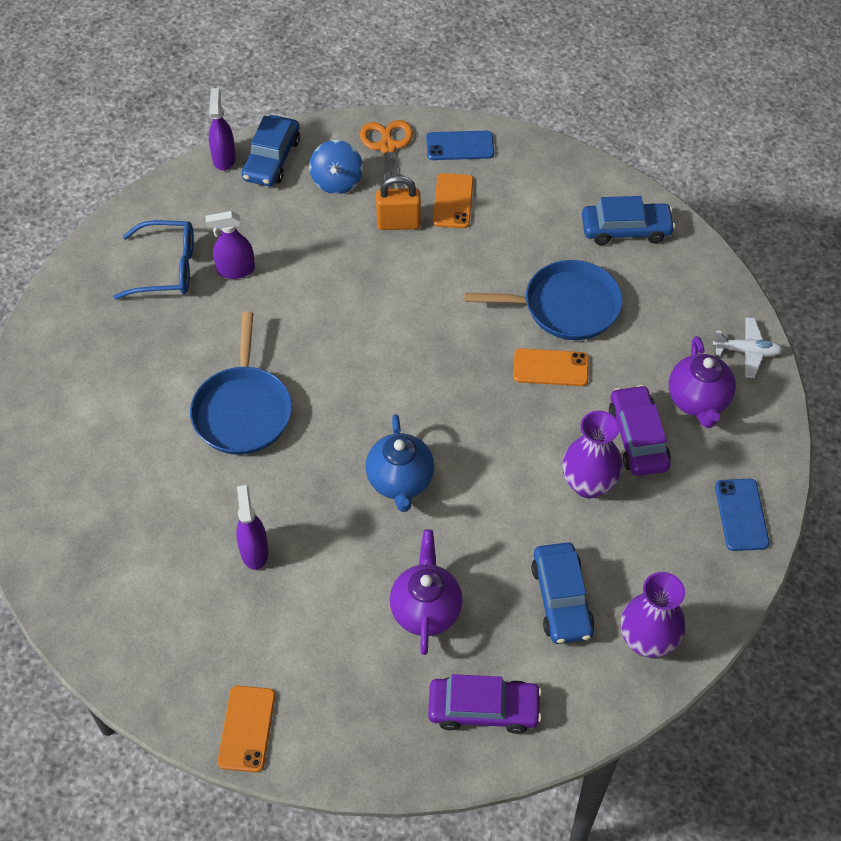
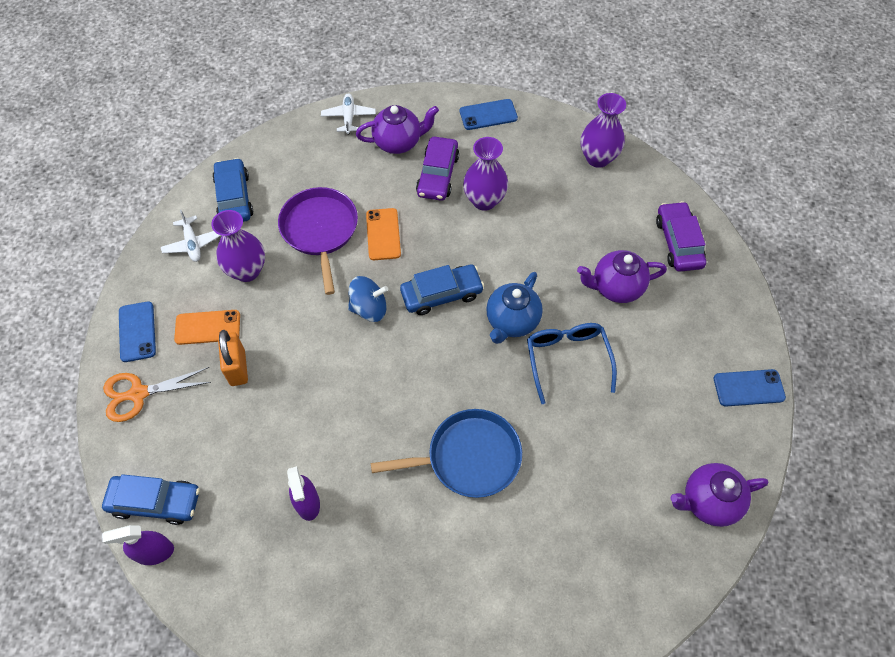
camera: 100 degrees left, 5 degrees up
blue glasses [114,220,194,299] -> blue glasses moved to [527,323,617,404]
orange phone [217,685,275,773] -> blue phone [714,369,786,406]
purple spray bottle [236,485,269,570] -> none
blue spinning top [309,140,363,194] -> blue spinning top moved to [348,276,388,322]
blue teapot [366,414,434,512] -> blue teapot turned 135 degrees clockwise [486,272,543,344]
blue pan [464,260,623,340] -> purple pan [278,187,358,295]
blue car [531,542,595,644] -> blue car moved to [400,264,484,315]
purple car [609,385,671,476] -> purple car turned 60 degrees counterclockwise [416,137,459,201]
none -> white plane [161,210,222,262]
none -> purple vase [211,210,265,282]
none -> purple teapot [670,463,768,527]

